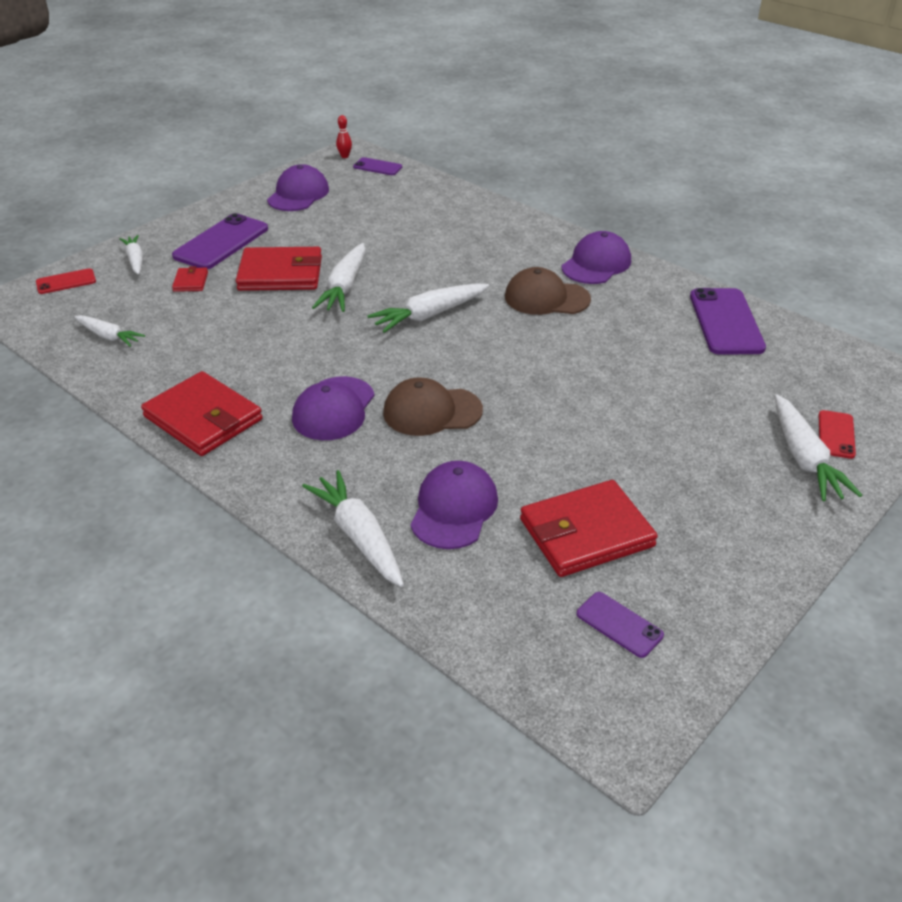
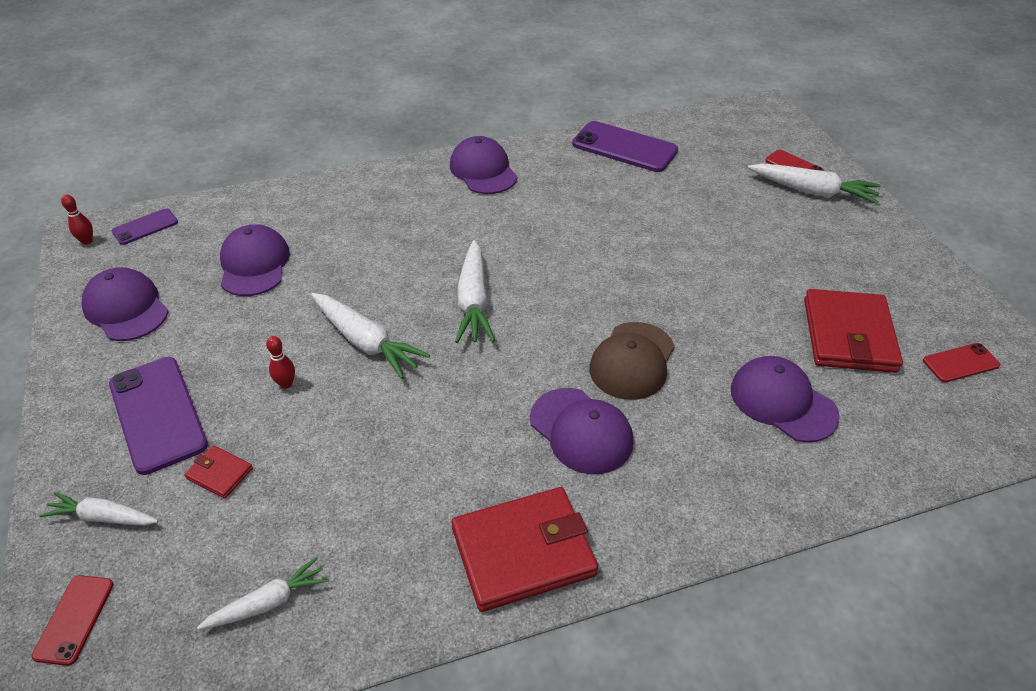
camera: 60 degrees left, 5 degrees up
red wallet [236,247,322,291] -> red bowling pin [266,336,295,389]
white carrot [302,470,404,587] -> none
brown cap [505,267,591,315] -> none
purple phone [577,592,664,658] -> red phone [923,343,1000,382]
none -> purple cap [220,224,290,296]

